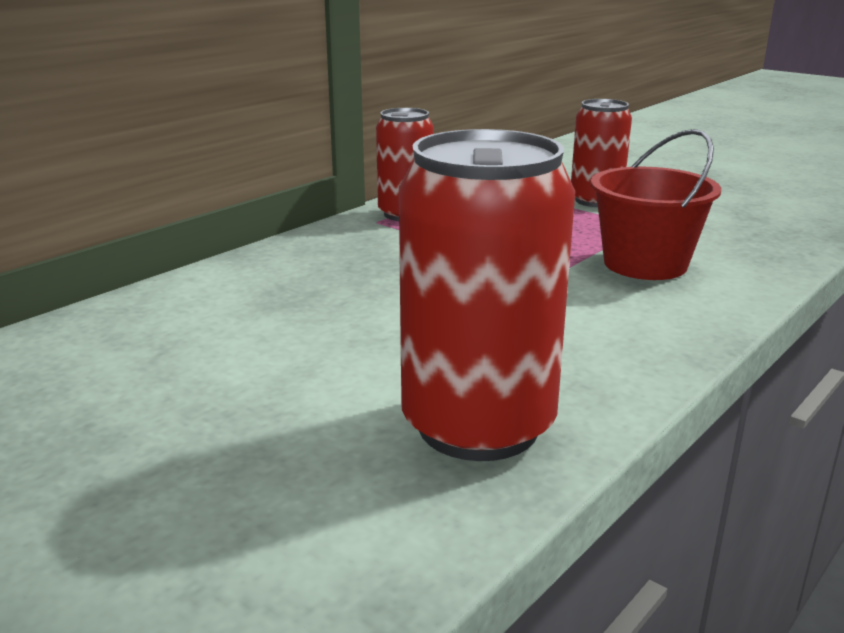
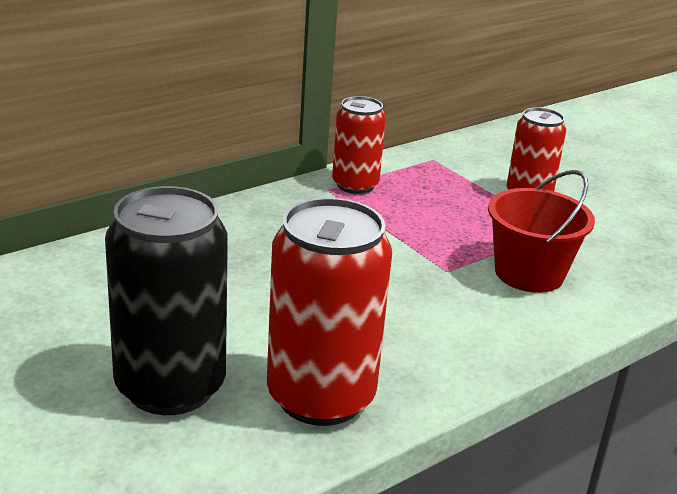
camera: 10 degrees right, 5 degrees up
none -> black can [105,186,228,415]

